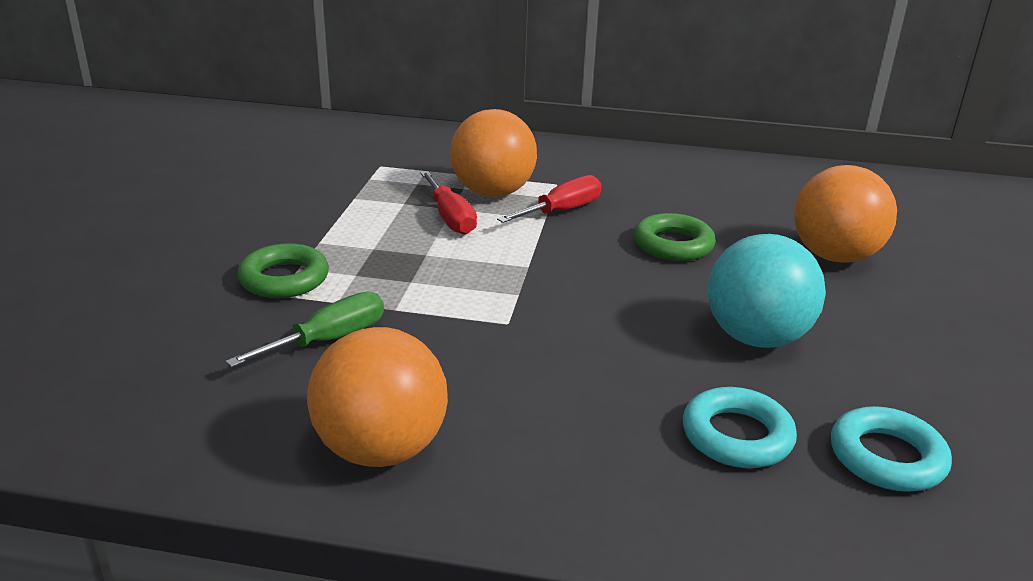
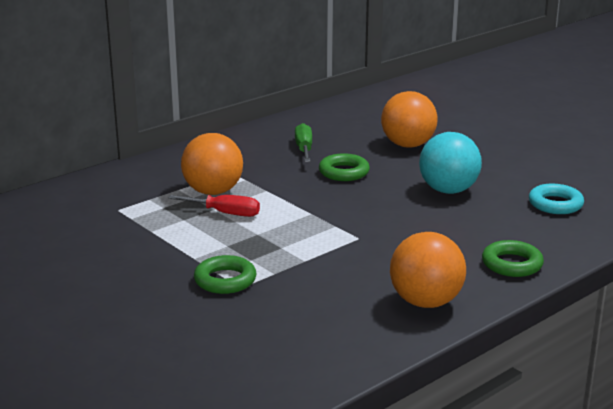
camera: 50 degrees left, 5 degrees down
green screwdriver [225,291,384,368] -> green screwdriver moved to [295,123,312,162]
red screwdriver [497,175,601,223] -> none
turquoise ring [683,387,797,468] -> none
none -> green ring [482,240,544,277]

